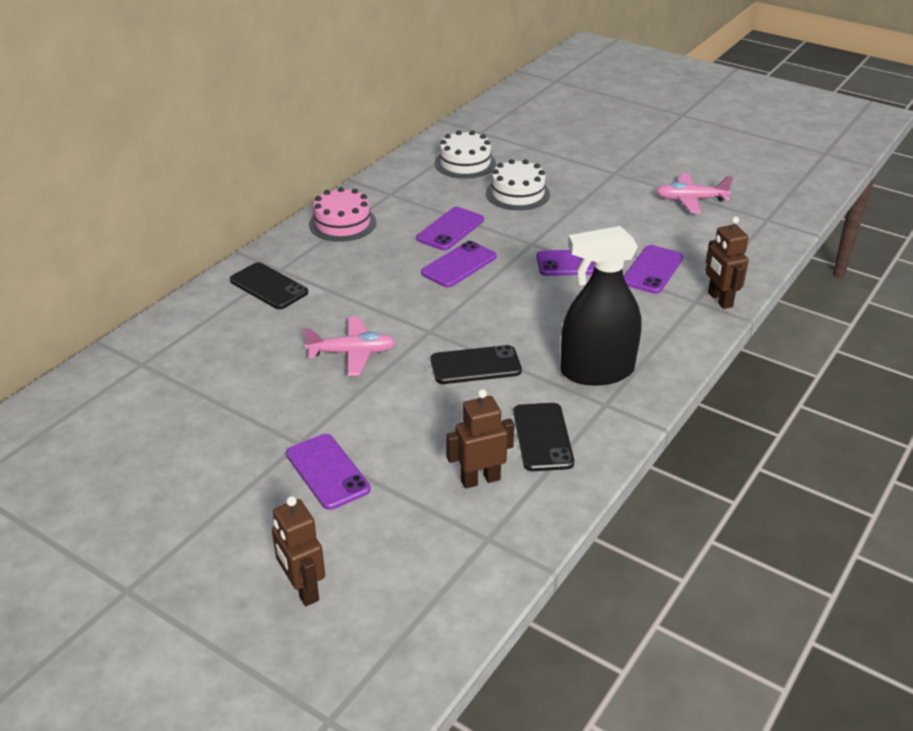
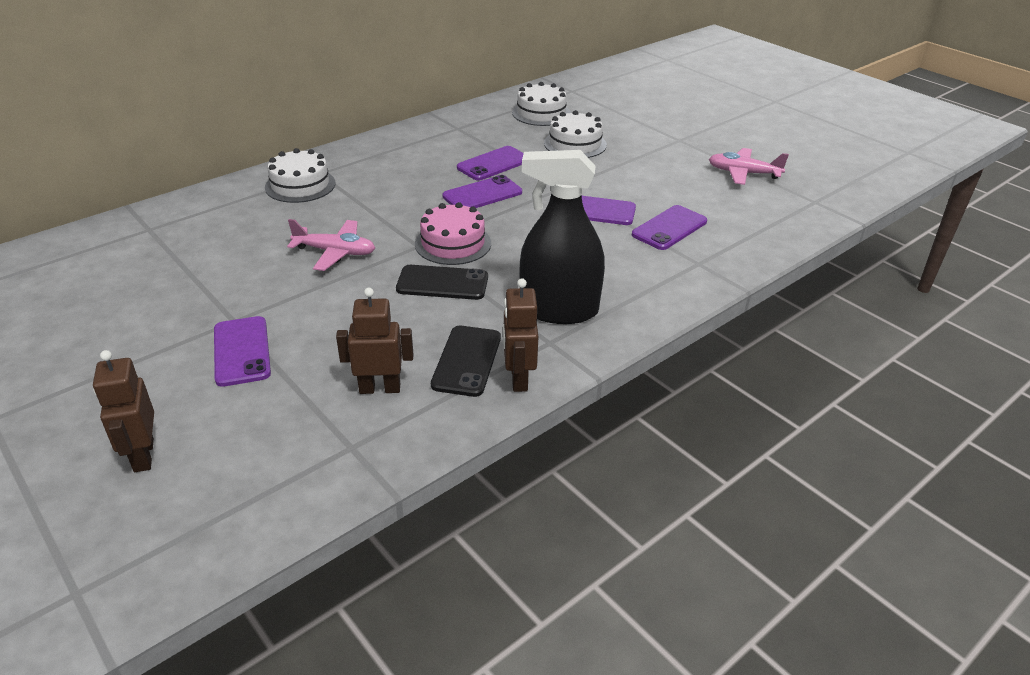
camera: 15 degrees right, 0 degrees up
black phone [230,262,308,309] -> white cake [265,148,335,203]
pink cake [309,187,376,242] -> pink cake moved to [415,202,491,265]
brown robot [705,217,749,309] -> brown robot moved to [503,278,538,392]

